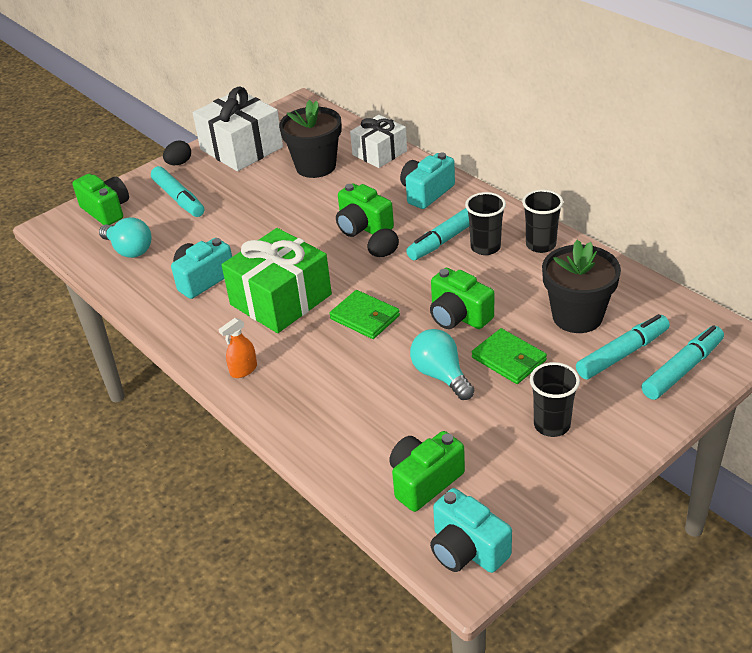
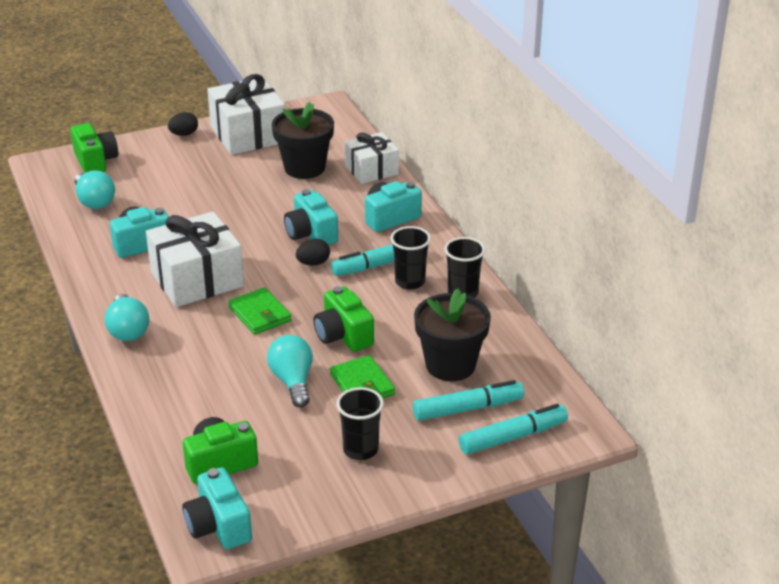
camera: 15 degrees right, 5 degrees down
turquoise marker [151,166,204,217] -> none
orange spray bottle [219,318,257,378] -> turquoise light bulb [105,294,149,341]
green gift [222,228,332,333] -> white gift [146,212,244,307]
green camera [336,183,394,237] -> turquoise camera [284,189,338,245]

